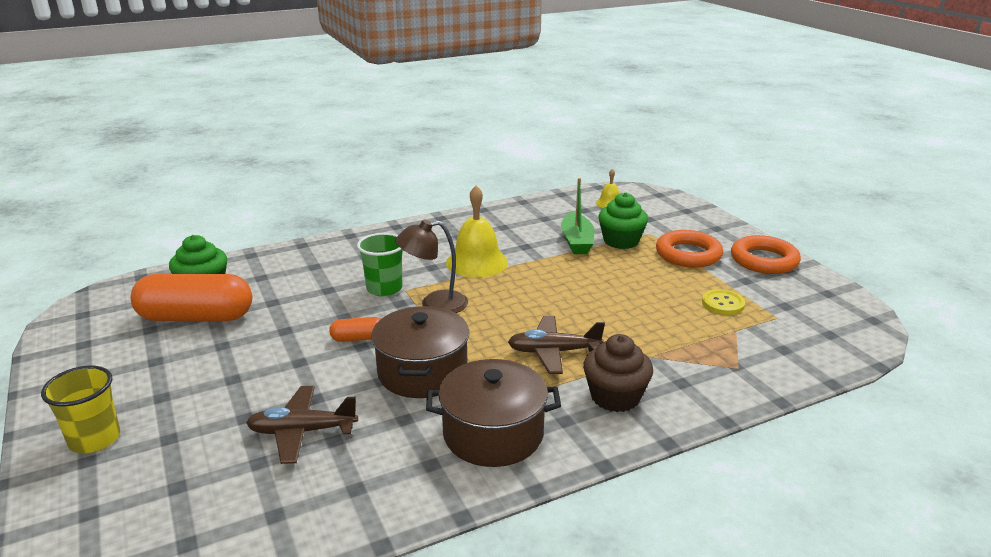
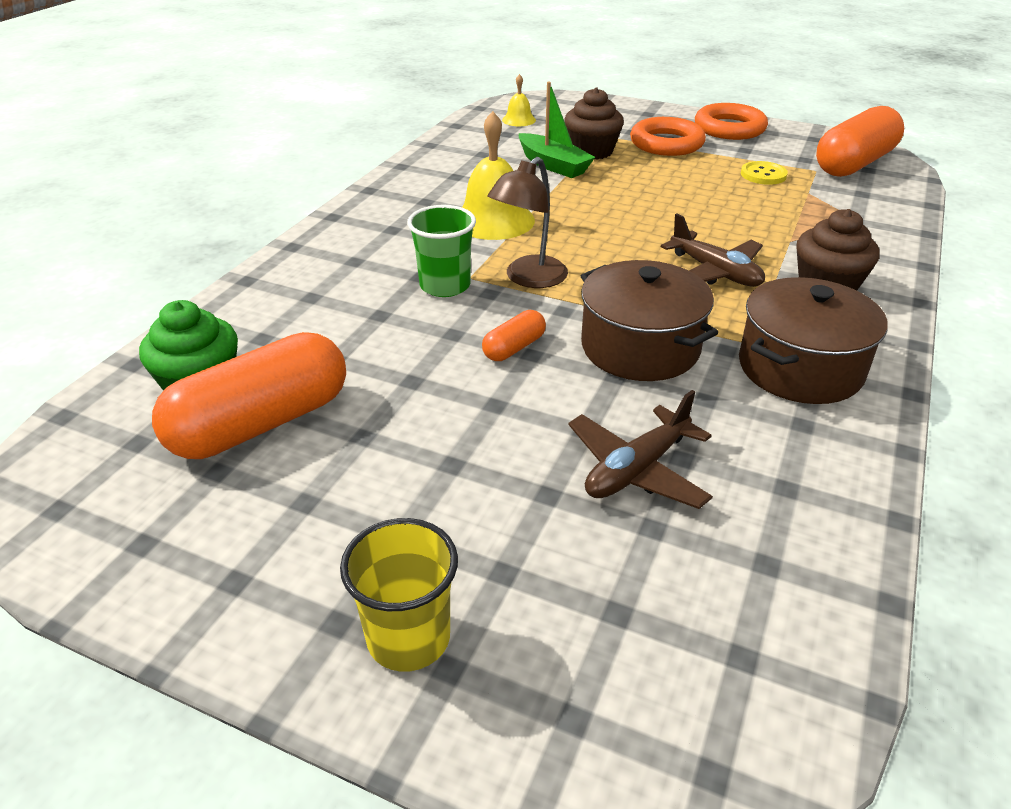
camera: 40 degrees left, 10 degrees up
brown plane [508,316,605,374] -> brown plane turned 90 degrees counterclockwise [661,214,765,287]
green cupcake [599,192,648,249] -> brown cupcake [564,87,624,160]
none -> orange capsule [816,106,904,177]

